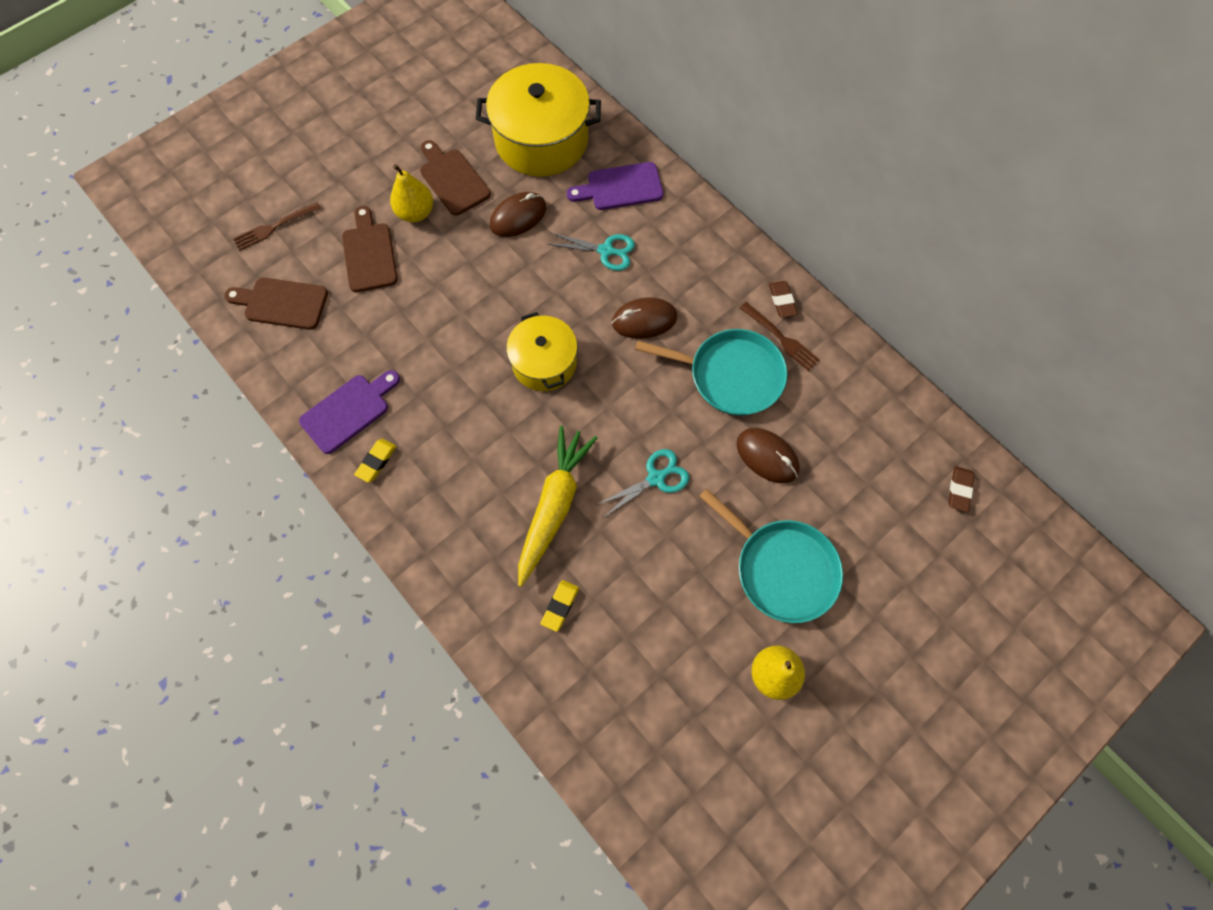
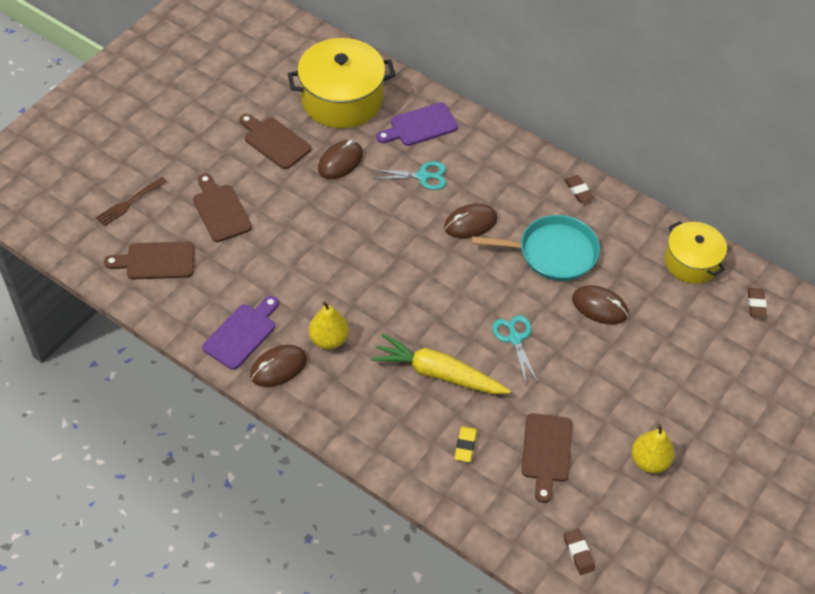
camera: 15 degrees left, 15 degrees down
yellow eraser [354,439,396,483] -> brown mouse [250,345,307,387]
yellow pear [390,164,433,222] -> yellow pear moved to [309,301,349,349]
yellow pot [506,312,577,391] -> yellow pot moved to [665,221,727,284]
yellow carrot [518,425,597,587] -> yellow carrot turned 75 degrees counterclockwise [371,333,510,394]
turquoise scissors [597,449,689,516] -> turquoise scissors turned 60 degrees counterclockwise [492,315,538,383]
turquoise pan [699,489,843,623] -> none
brown fork [740,302,820,371] -> none
none -> brown cutting board [521,413,572,503]
none -> brown eraser [564,529,595,575]

